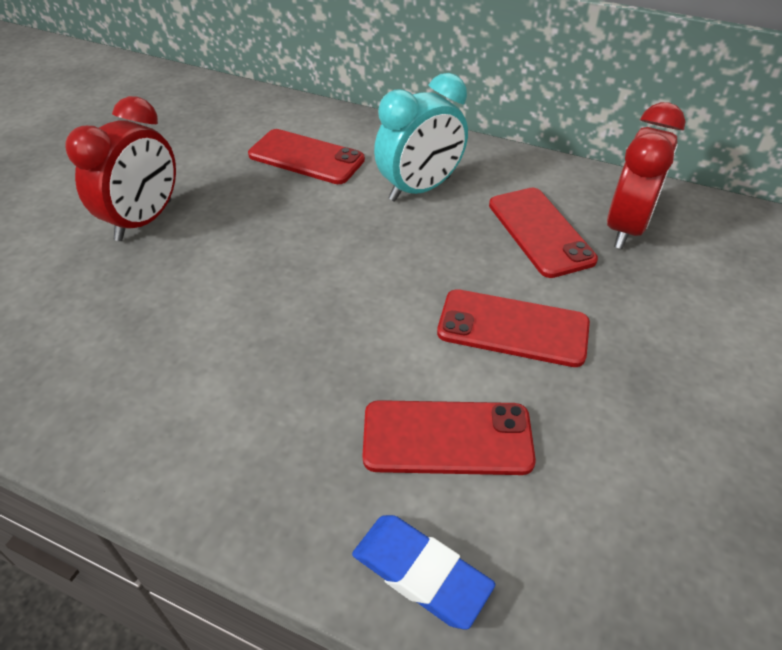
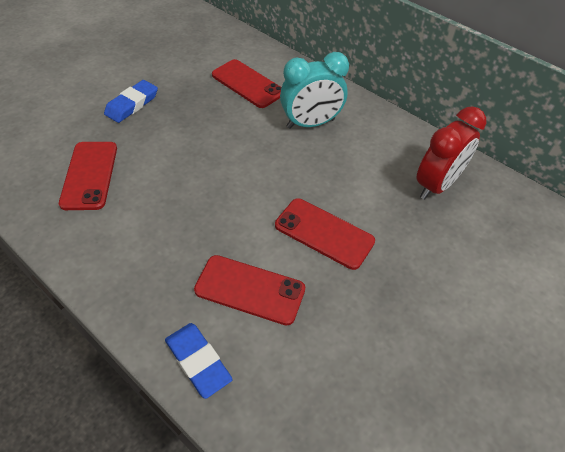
camera: 15 degrees right, 5 degrees up
red clock [65,96,176,241] -> blue eraser [104,80,158,123]
red phone [489,188,598,278] -> red phone moved to [59,142,117,210]

